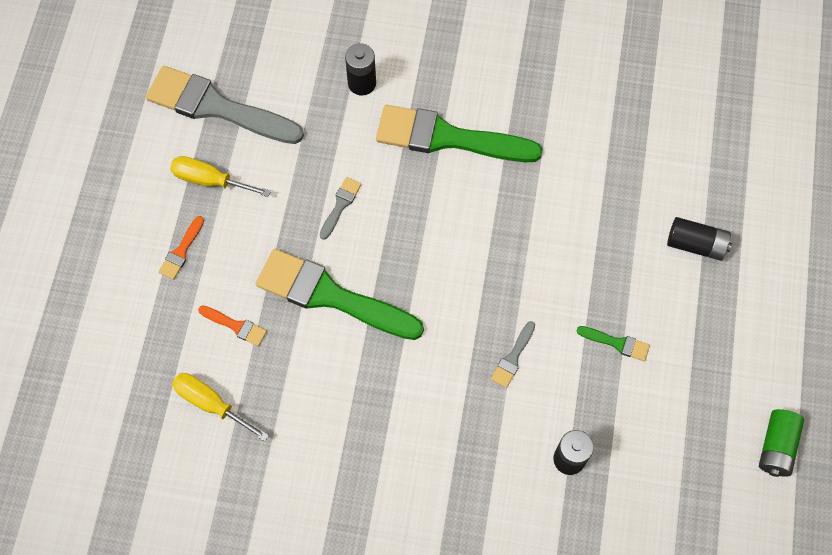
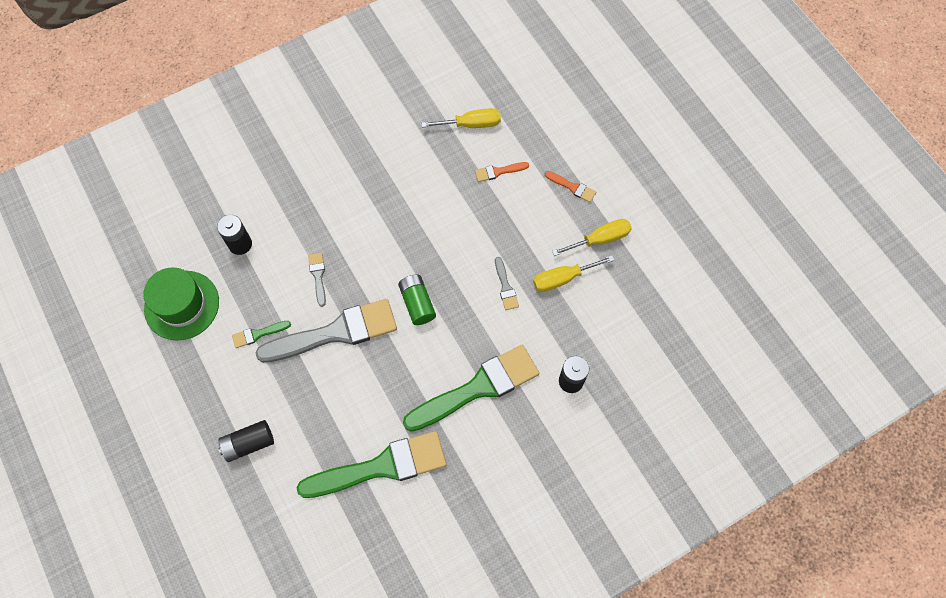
camera: 140 degrees right, 0 degrees up
grey brush [146,66,304,144] -> grey brush moved to [255,299,397,363]
orange brush [158,216,204,280] -> orange brush turned 135 degrees clockwise [545,171,596,203]
green brush [256,249,424,340] -> green brush moved to [296,431,446,498]
green battery [759,409,804,477] -> green battery moved to [398,275,436,325]
none -> green hat [143,267,219,340]
none -> yellow screwdriver [533,256,614,292]

